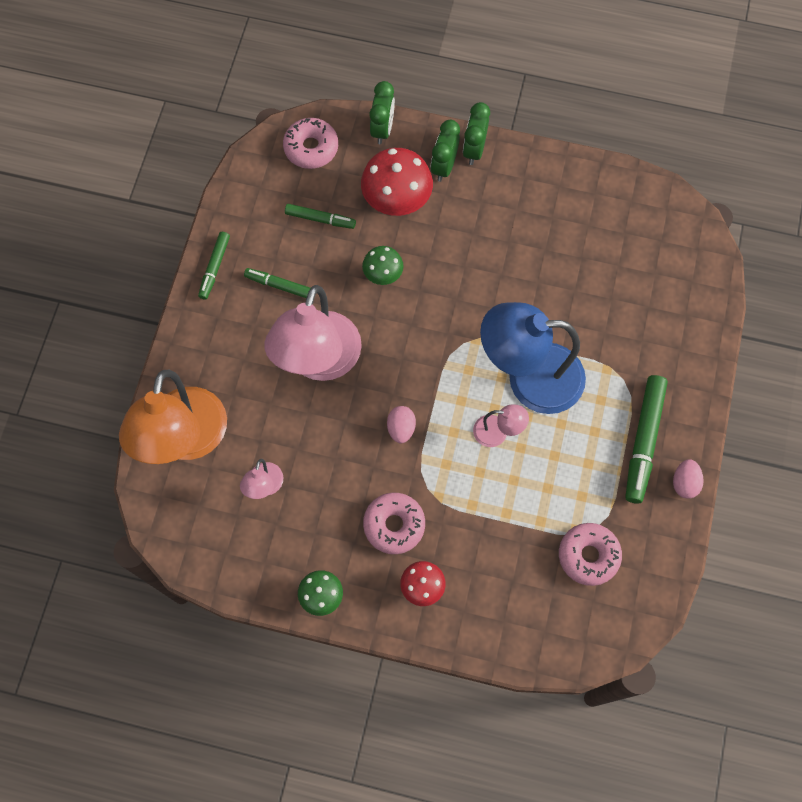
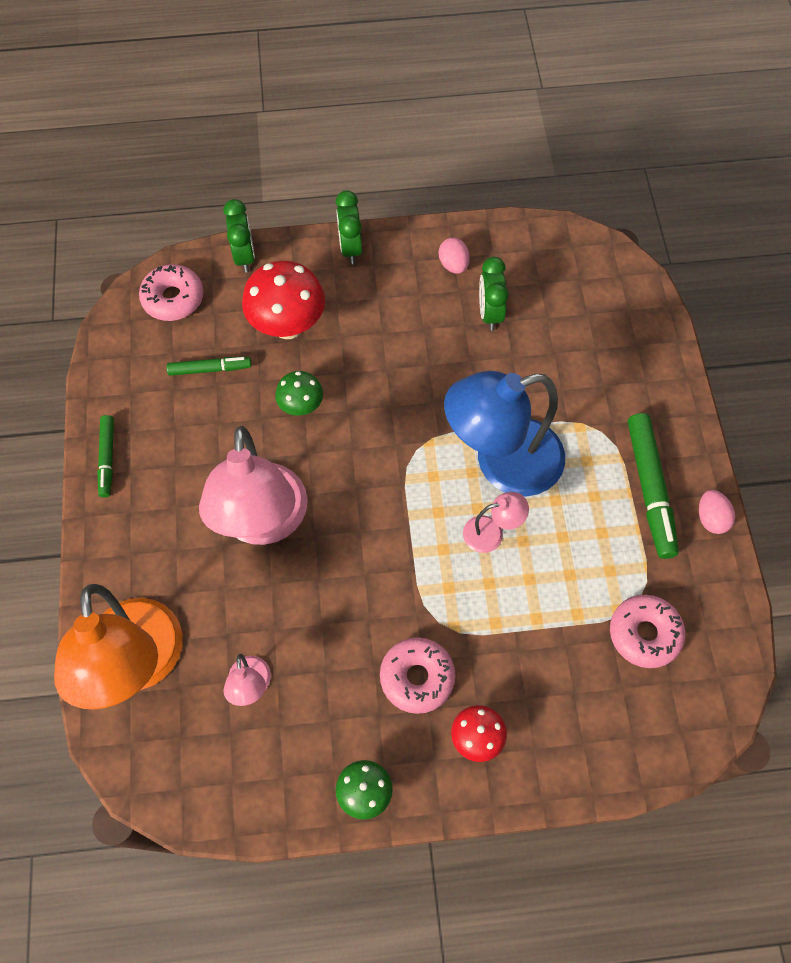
camera: 20 degrees left, 5 degrees down
green marker [244,268,310,298] -> none
pink egg [387,406,416,443] -> pink egg moved to [439,238,470,274]
green clock [431,120,460,182] -> green clock moved to [479,257,509,331]

